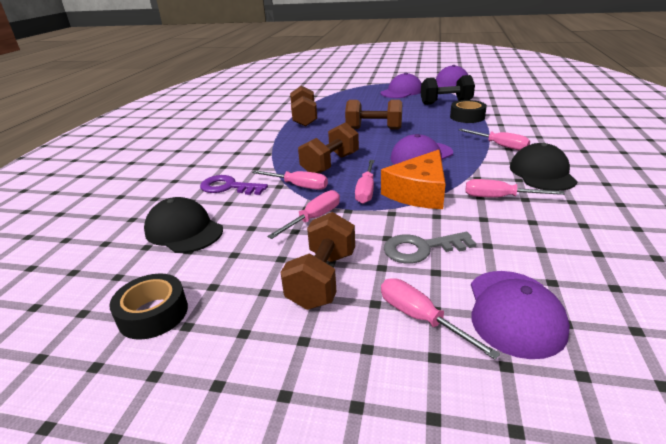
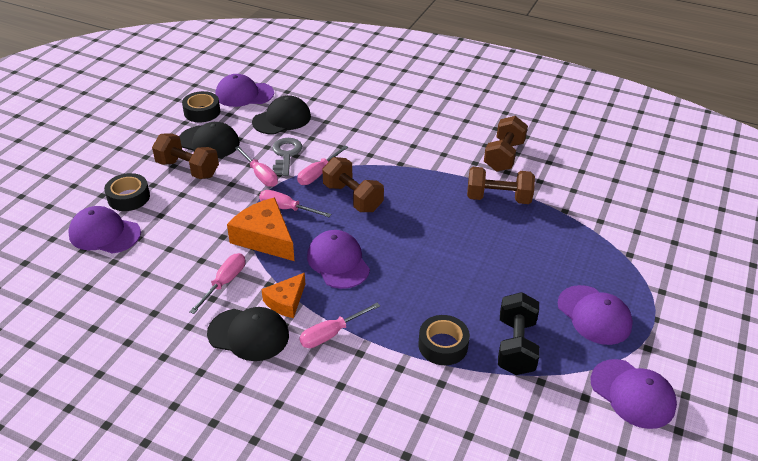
camera: 100 degrees right, 10 degrees up
purple key [200,175,268,195] -> none
brown dumbbell [345,100,402,130] -> brown dumbbell moved to [484,116,528,172]
pink screwdriver [381,278,500,359] -> black tape [104,173,150,211]
grey key [384,232,477,264] -> grey key moved to [272,138,302,176]
none -> black cap [179,122,240,158]
none -> purple cap [216,74,274,107]
none -> orange cheese [261,273,305,318]

